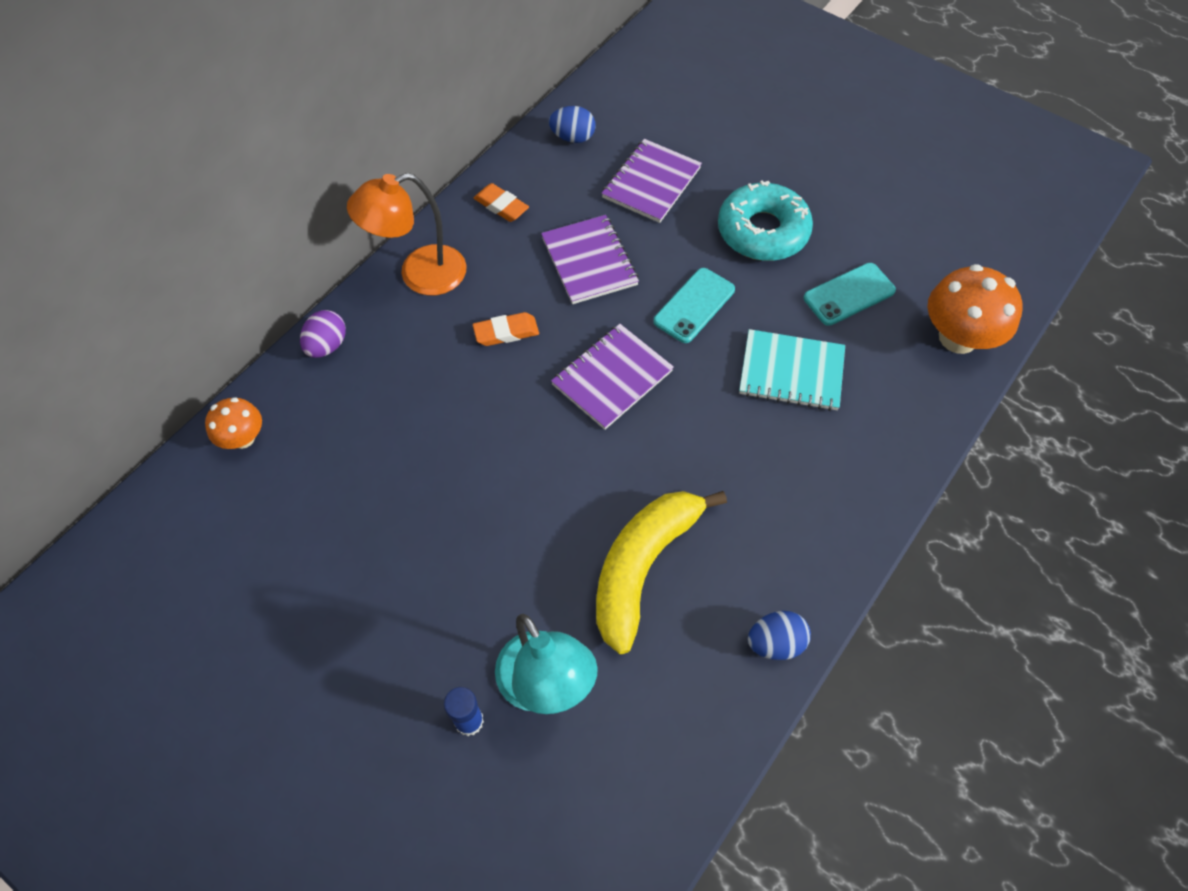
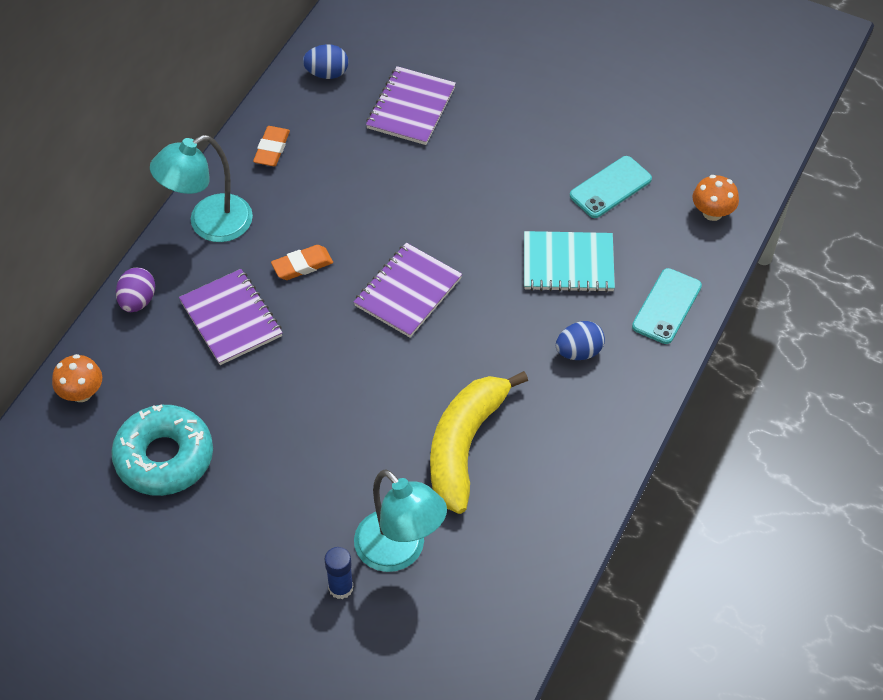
camera: 10 degrees left, 5 degrees down
orange lamp [347,173,467,296] -> turquoise lamp [150,135,253,242]
orange eraser [473,183,529,222] -> orange eraser turned 75 degrees clockwise [253,126,290,166]
purple notebook [541,215,639,304] -> purple notebook moved to [179,269,283,365]
turquoise phone [654,268,735,343] -> turquoise phone moved to [632,268,702,344]
turquoise donut [718,181,813,261] -> turquoise donut moved to [111,405,213,496]
blue egg [748,611,811,660] -> blue egg moved to [556,321,605,360]
orange mushroom [928,264,1023,354] -> orange mushroom [693,175,739,221], size x0.58

